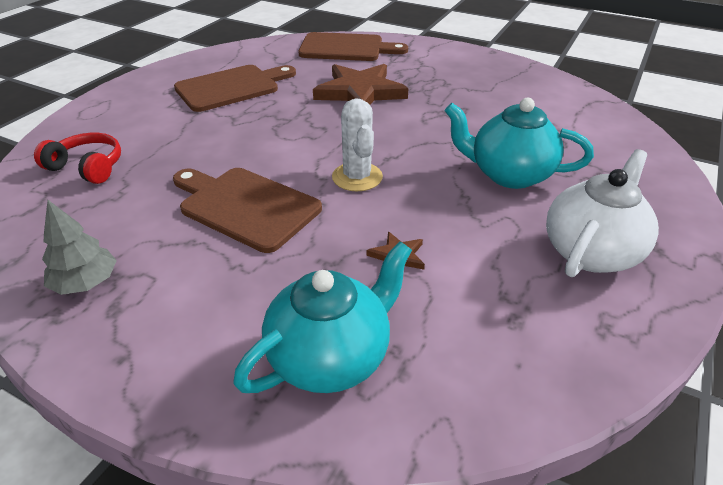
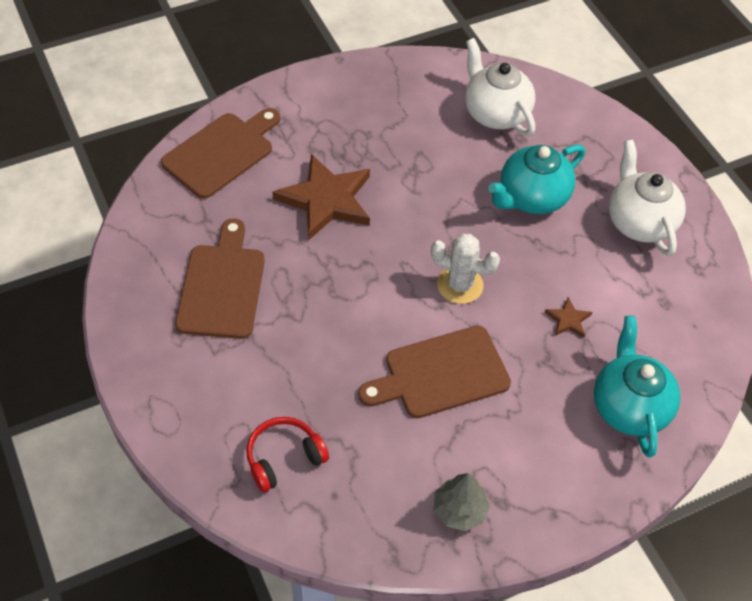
camera: 55 degrees left, 15 degrees up
none -> white teapot [465,38,535,136]

